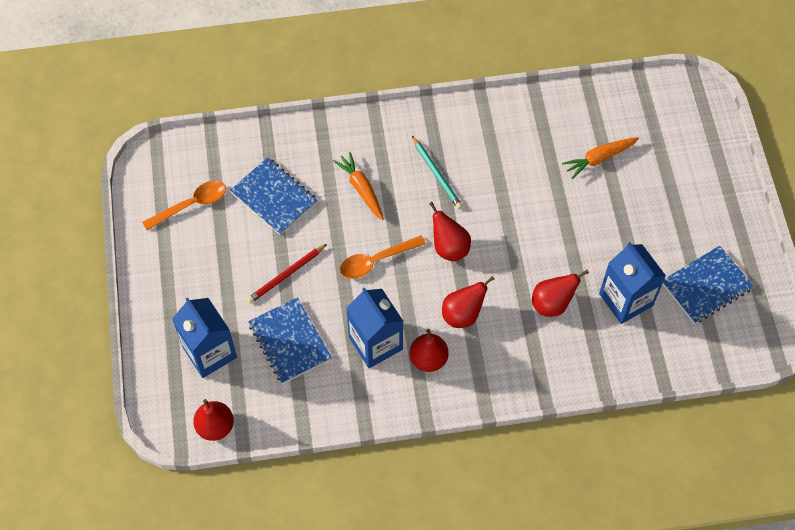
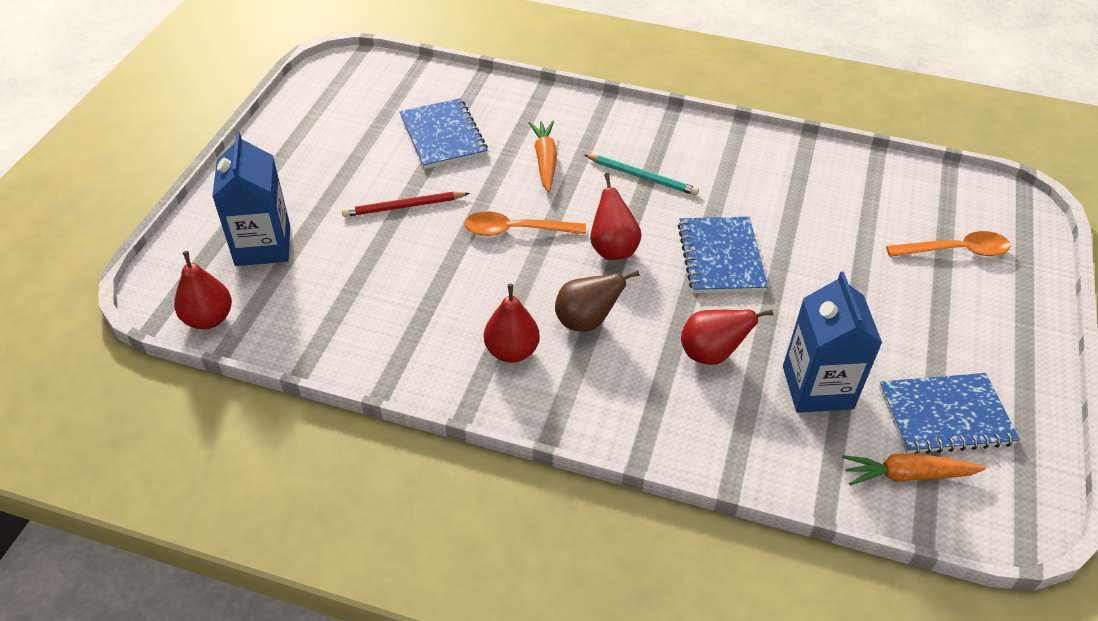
camera: 25 degrees right, 15 degrees down
orange spoon [142,181,226,230] -> orange spoon moved to [886,231,1011,257]
blue notebook [248,298,332,384] -> blue notebook moved to [678,217,768,293]
blue carton [346,287,403,368] -> none
turquoise pencil [412,136,463,209] -> turquoise pencil turned 60 degrees counterclockwise [584,154,699,196]
red pear [442,276,495,328] -> brown pear [555,270,640,332]
orange carrot [562,137,639,179] -> orange carrot moved to [842,453,986,486]

